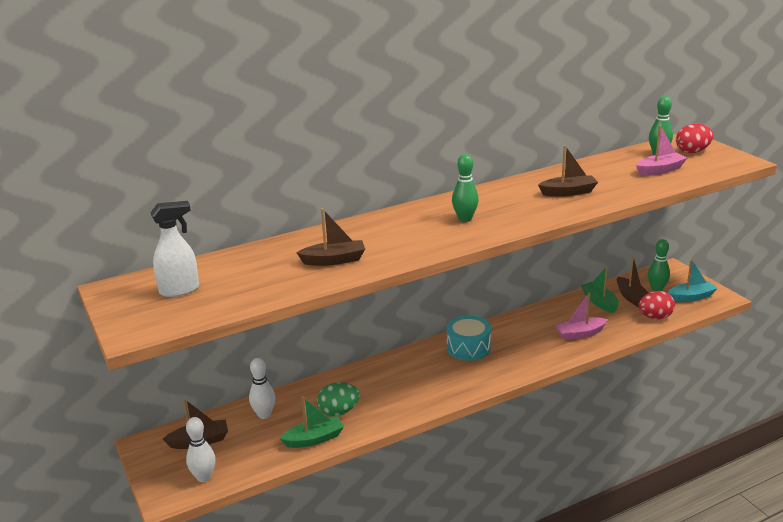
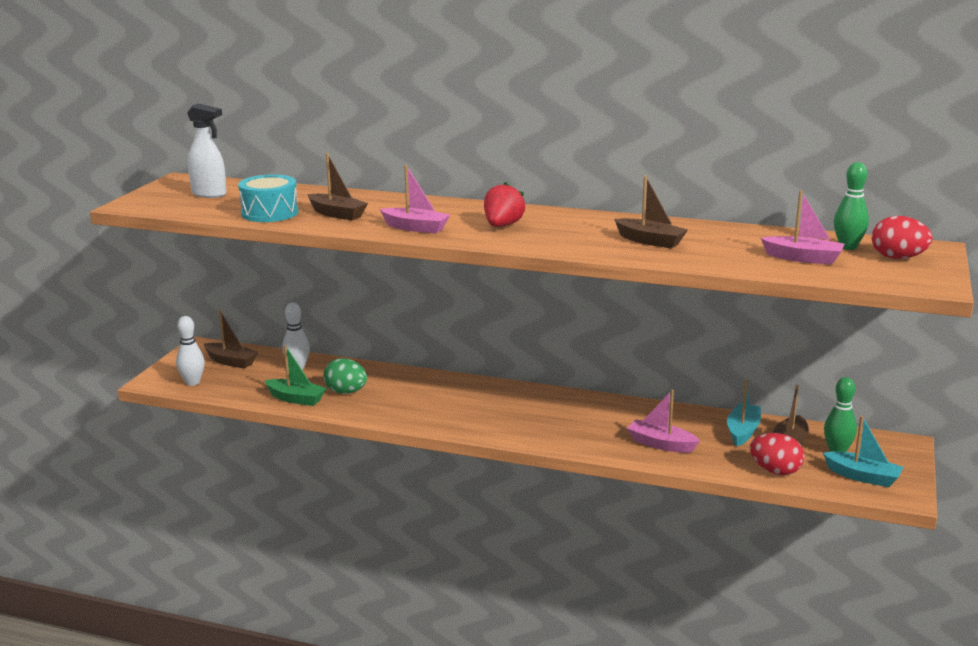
camera: 45 degrees right, 5 degrees down
turquoise drum [446,315,491,361] -> turquoise drum moved to [238,174,299,222]
green bowling pin [452,154,479,222] -> red strawberry [484,182,525,227]
green boat [581,266,619,313] -> turquoise boat [727,379,761,446]
none -> pink boat [380,165,450,234]

